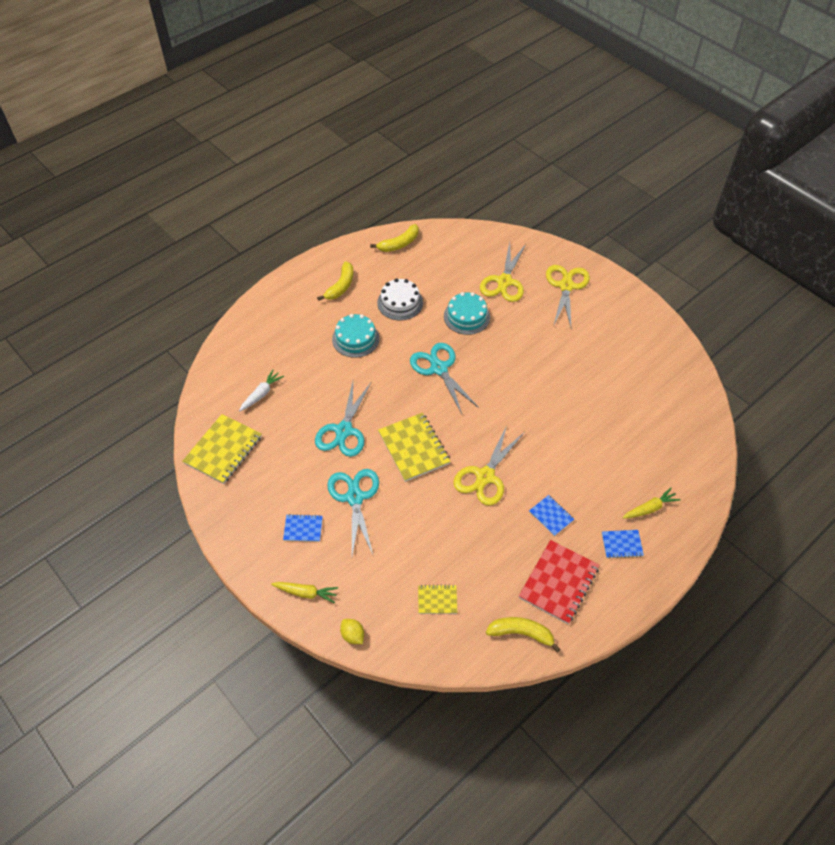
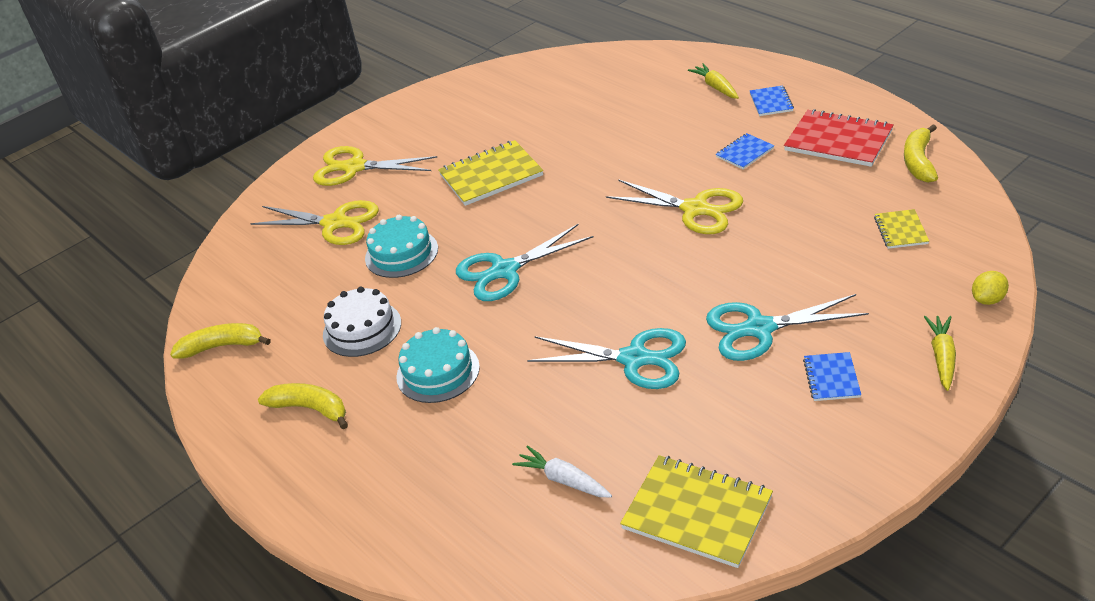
camera: 85 degrees left, 15 degrees down
yellow banana [370,224,419,252] -> yellow banana turned 60 degrees counterclockwise [170,323,271,359]
yellow notebook [378,413,451,482] -> yellow notebook moved to [438,140,543,206]

